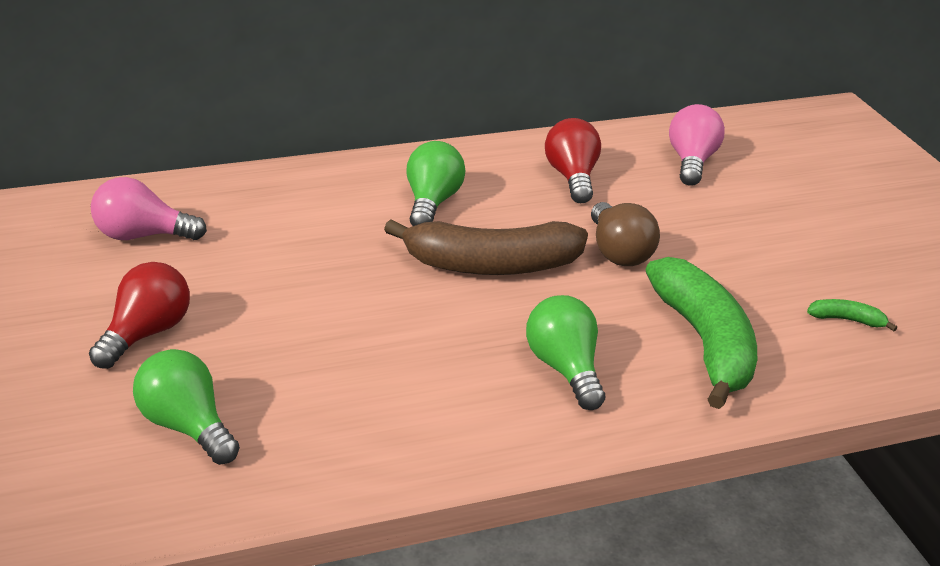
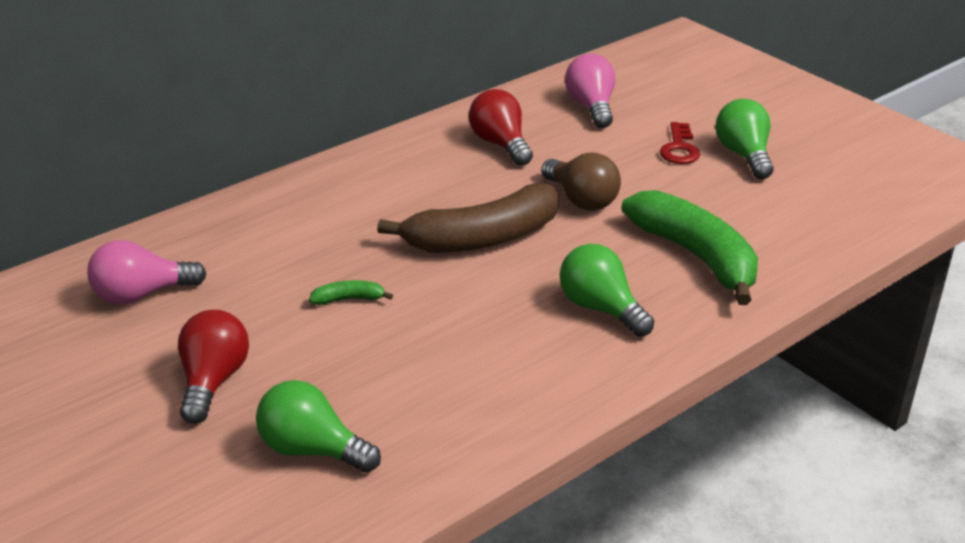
camera: 20 degrees left, 0 degrees up
green light bulb [407,141,466,226] -> green light bulb moved to [716,99,774,179]
green banana [807,299,897,331] -> green banana moved to [309,280,393,305]
none -> red key [660,122,700,164]

